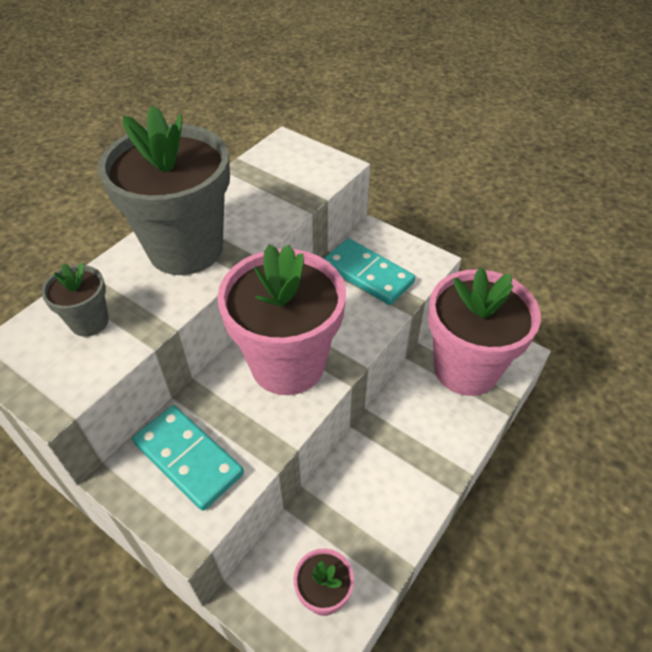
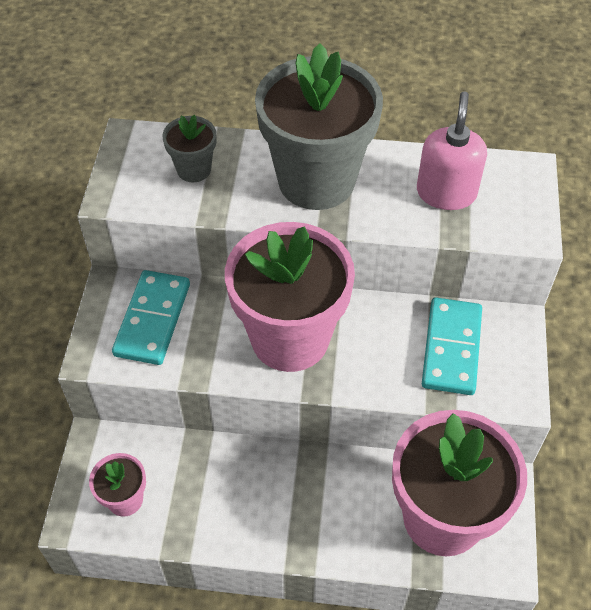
camera: 60 degrees right, 5 degrees up
none -> pink soap dispenser [417,92,487,210]

